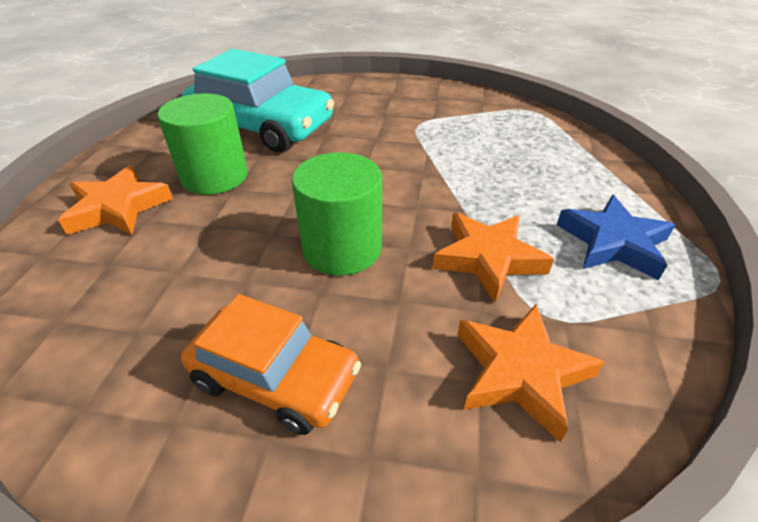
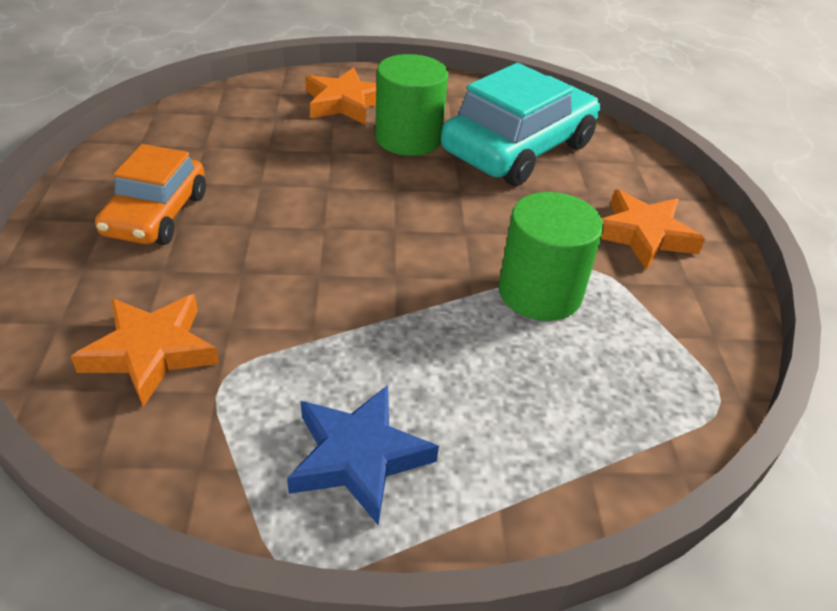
camera: 75 degrees right, 0 degrees up
turquoise car [182,49,334,152] -> turquoise car turned 150 degrees counterclockwise [441,63,600,186]
green cylinder [292,152,382,276] -> green cylinder moved to [498,192,603,321]
orange star [433,213,554,303] -> orange star moved to [601,189,705,270]

